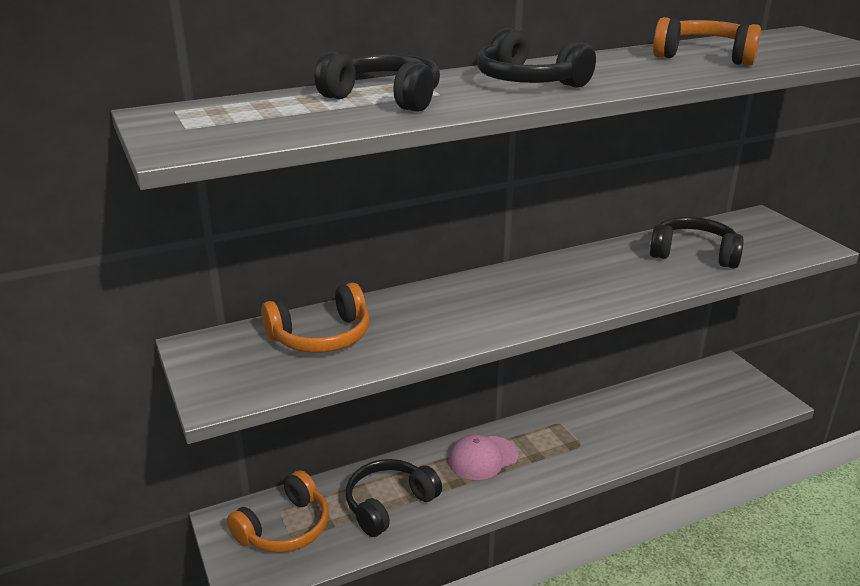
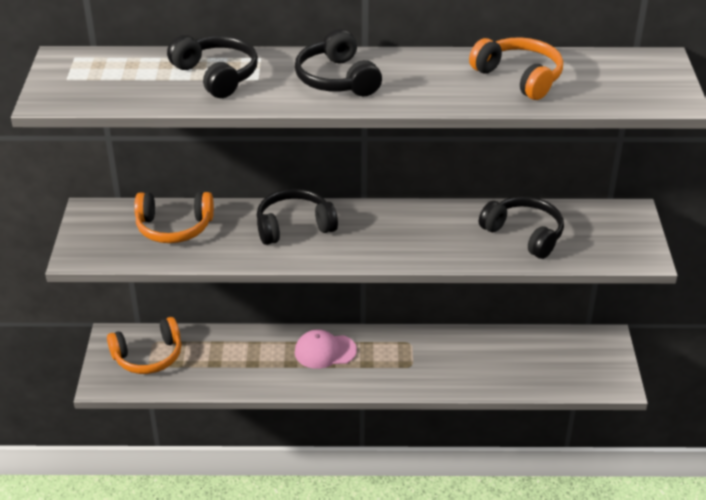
camera: 25 degrees right, 10 degrees up
black headphones [346,459,442,537] -> black headphones moved to [257,189,338,245]

